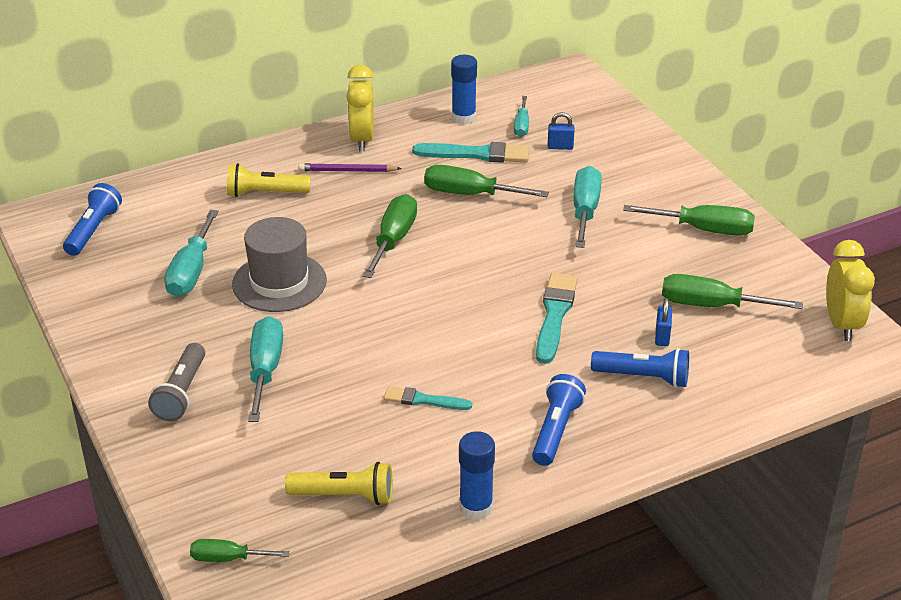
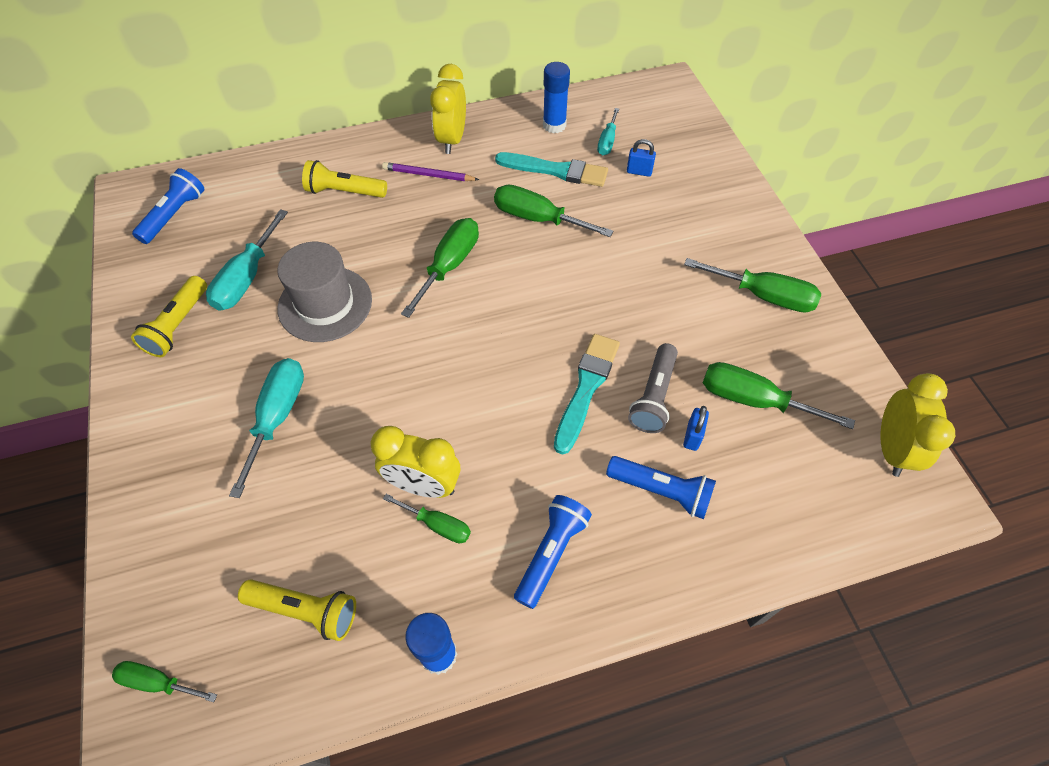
camera: 10 degrees right, 20 degrees up
grey flashlight [148,343,205,421] -> grey flashlight moved to [628,343,678,433]
turquoise brush [384,386,472,410] -> yellow clock [370,426,460,498]
turquoise screwdriver [574,166,602,248] -> none
none -> yellow flashlight [131,276,207,357]
none -> green screwdriver [383,494,471,543]

